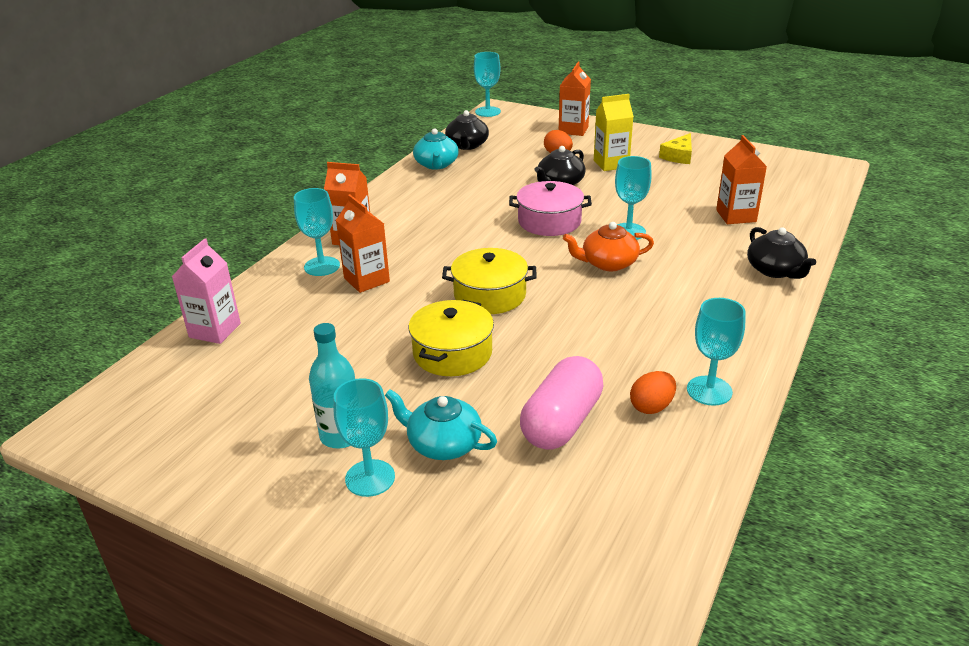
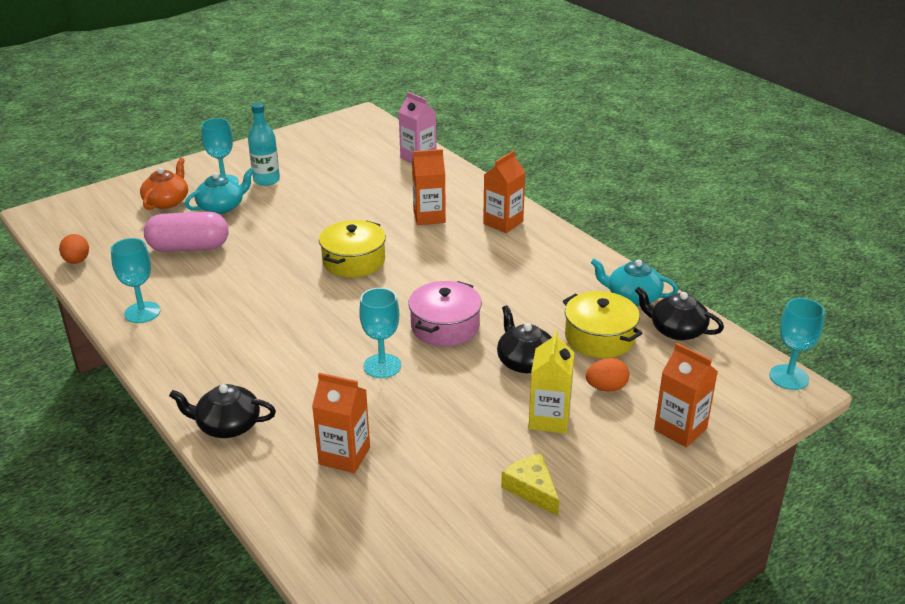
camera: 115 degrees right, 0 degrees up
turquoise goblet [294,188,340,276] -> none
yellow pot [409,300,494,376] -> yellow pot moved to [563,291,643,358]
pink capsule [520,356,604,450] -> pink capsule turned 60 degrees counterclockwise [144,212,228,252]
orange teapot [563,222,654,271] -> orange teapot moved to [140,158,188,210]
orange egg [630,371,676,414] -> orange egg moved to [59,234,89,264]

